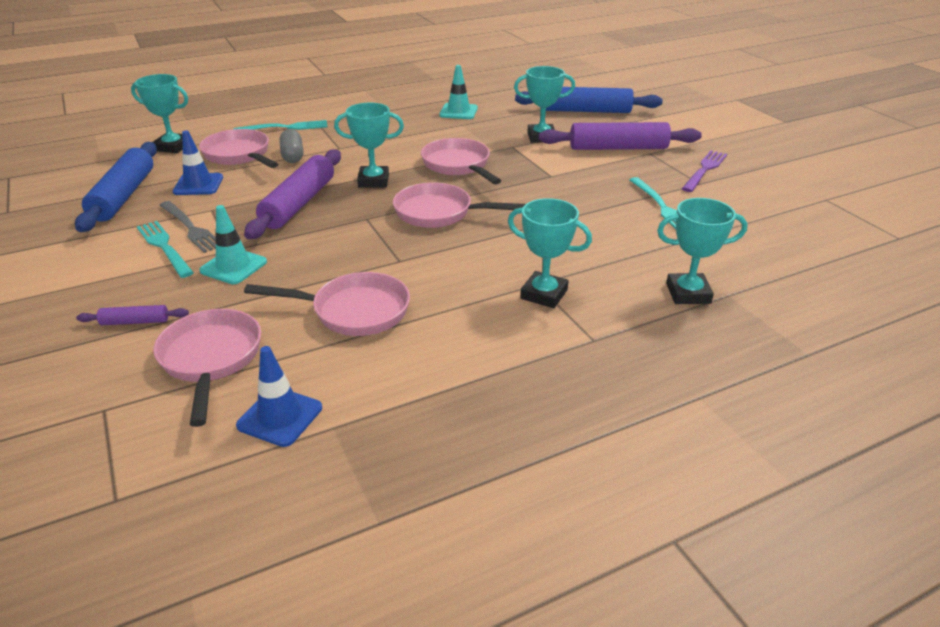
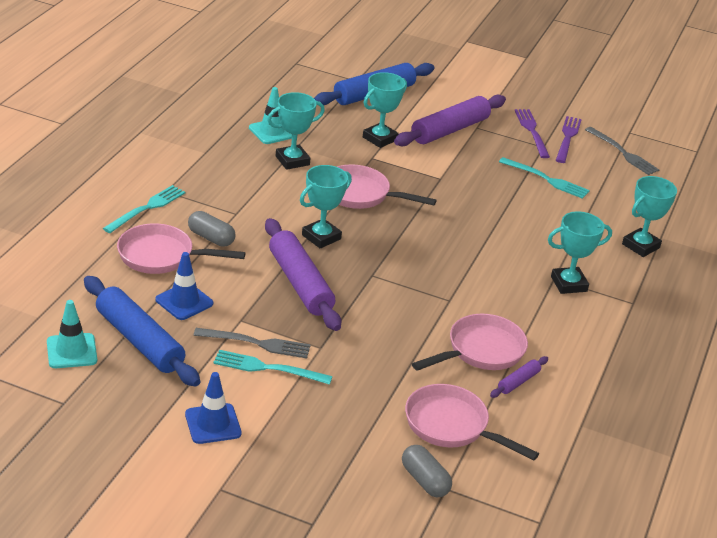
camera: 45 degrees left, 0 degrees up
purple rolling pin [76,305,189,325] -> purple rolling pin moved to [490,356,548,398]
turquoise trophy [131,74,188,153] -> turquoise trophy moved to [267,92,325,170]
turquoise traffic cone [199,205,267,284] -> turquoise traffic cone moved to [47,300,97,368]
blue traffic cone [236,346,322,447] -> blue traffic cone moved to [185,372,242,444]
pink pan [393,183,526,228] -> none
none -> grey capsule [402,445,452,497]
none -> purple fork [556,116,582,163]
none -> grey fork [585,127,659,175]

